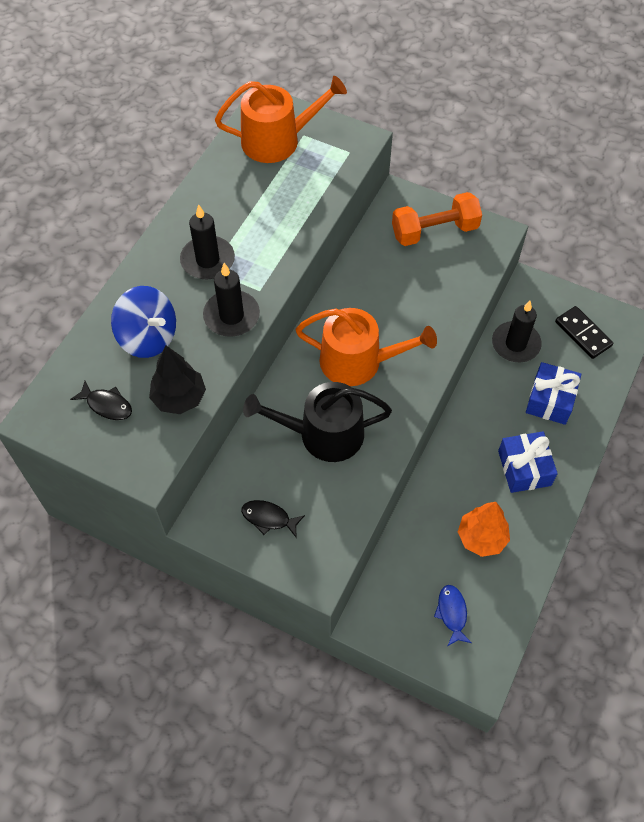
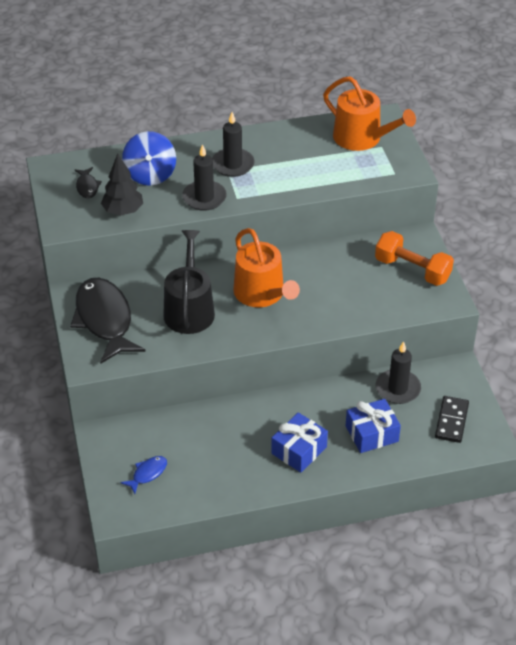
camera: 50 degrees right, 15 degrees down
black fish [241,500,305,537] -> black fish [70,278,146,363], size x2.30
black watering can [243,382,392,462] -> black watering can turned 45 degrees clockwise [164,230,215,334]
orange tree [458,502,510,557] -> none

